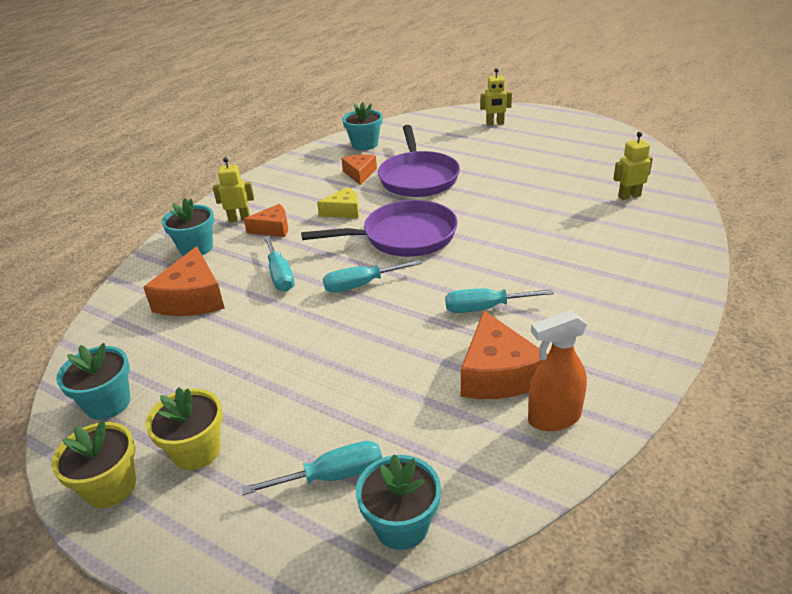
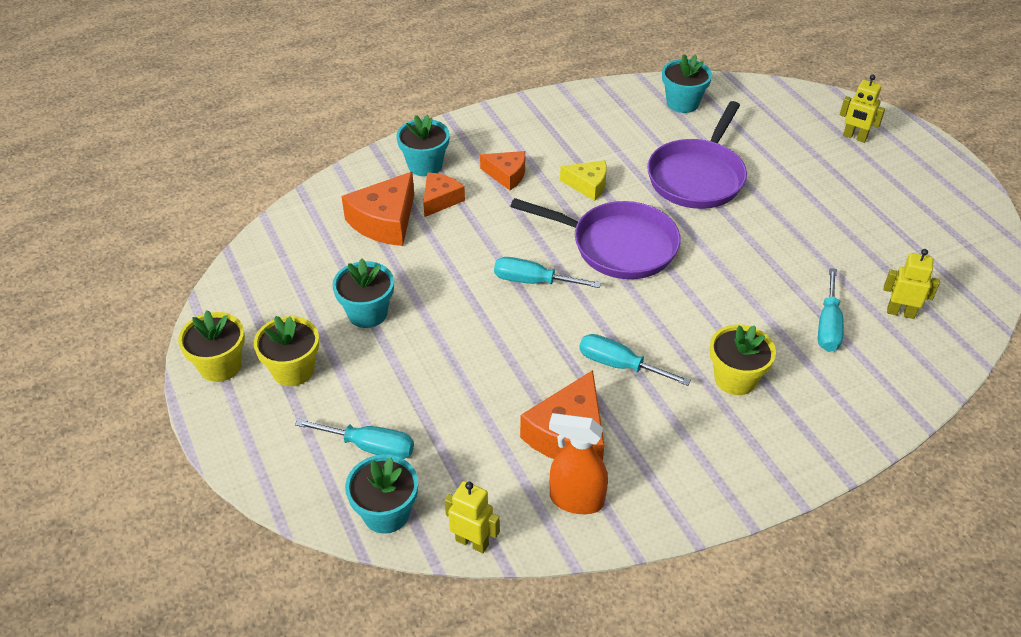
camera: 30 degrees right, 10 degrees up
turquoise flower pot [56,343,130,420] -> turquoise flower pot moved to [332,259,394,328]
yellow robot [213,157,254,222] -> yellow robot moved to [445,481,500,553]
turquoise screwdriver [264,236,295,291] -> turquoise screwdriver moved to [818,268,844,352]
orange cheese [341,154,377,185] -> orange cheese moved to [423,173,465,217]
none -> yellow flower pot [710,325,776,395]

